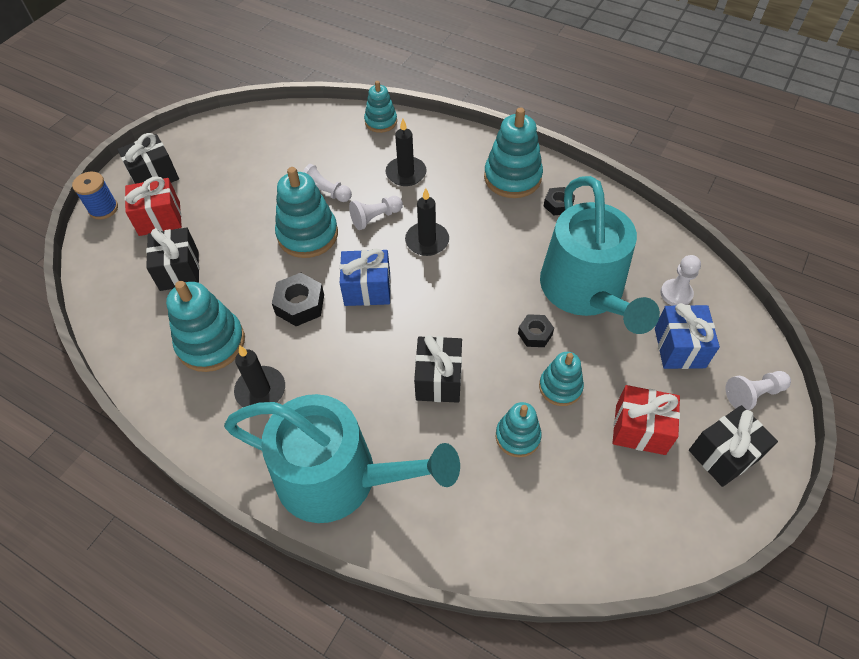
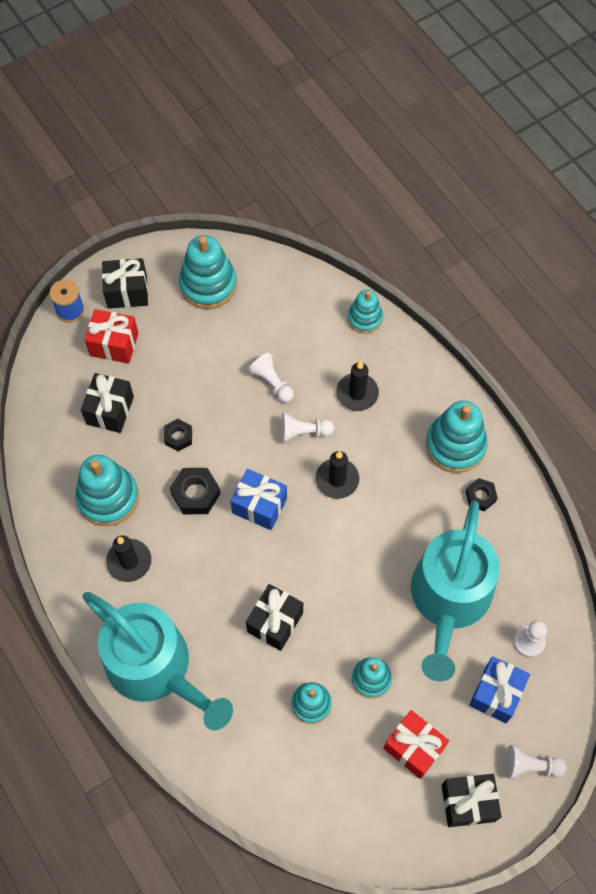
camera: 25 degrees right, 10 degrees up
turquoise stacking toy [275,167,338,258] -> turquoise stacking toy moved to [179,235,237,309]
black nut [518,314,554,347] -> black nut moved to [164,419,192,451]

